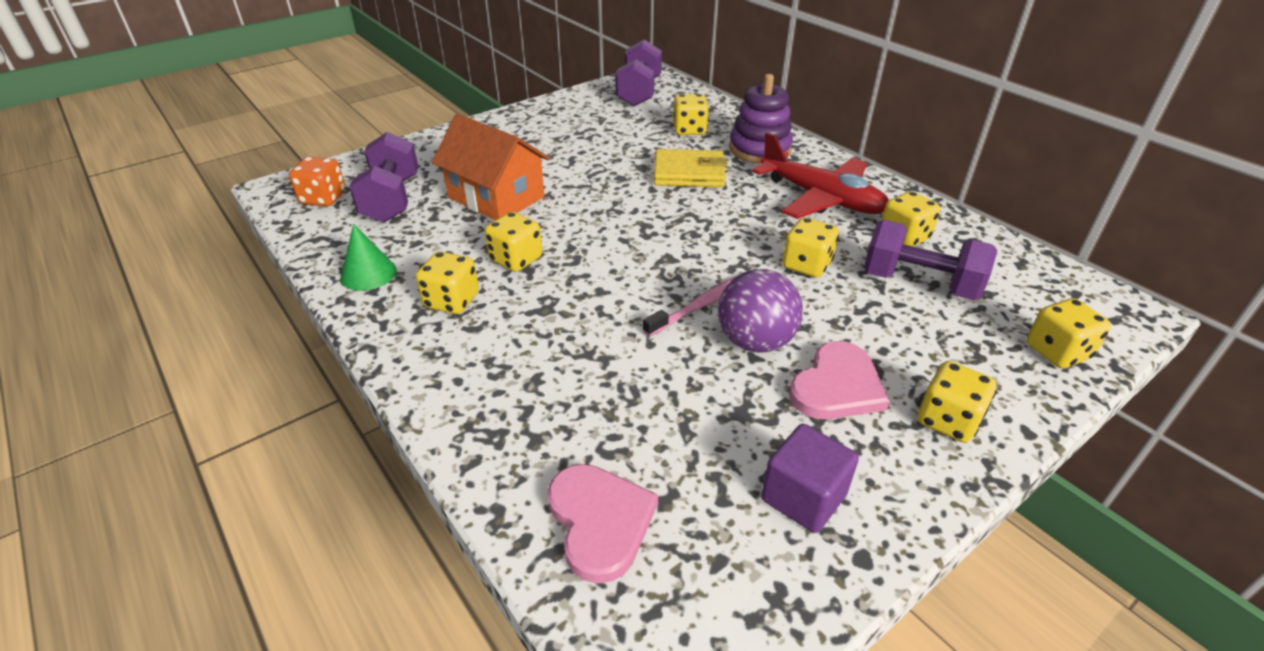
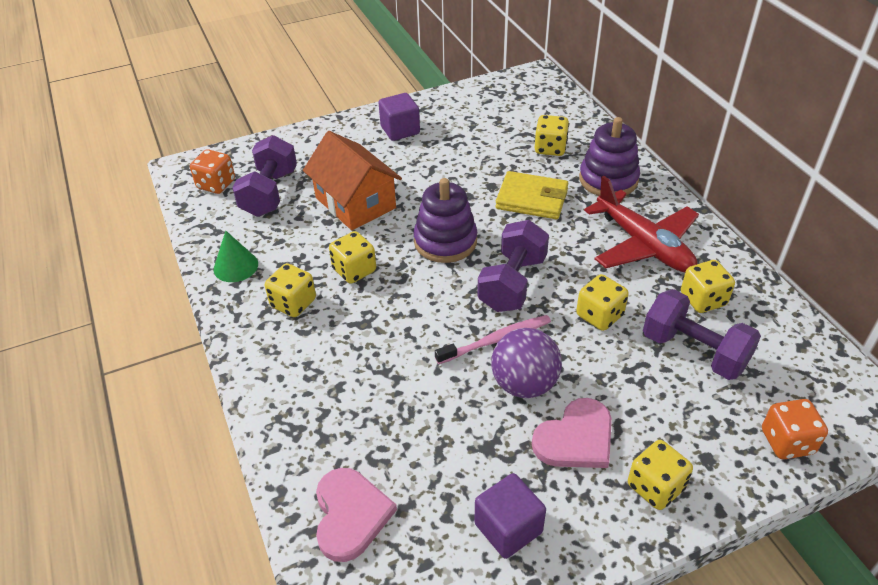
camera: 15 degrees right, 5 degrees up
purple dumbbell [615,39,662,106] -> purple dumbbell moved to [477,220,549,312]
yellow dice [1027,298,1111,368] -> orange dice [762,399,828,459]
none -> purple cube [378,93,420,141]
none -> purple stacking toy [413,178,477,263]

